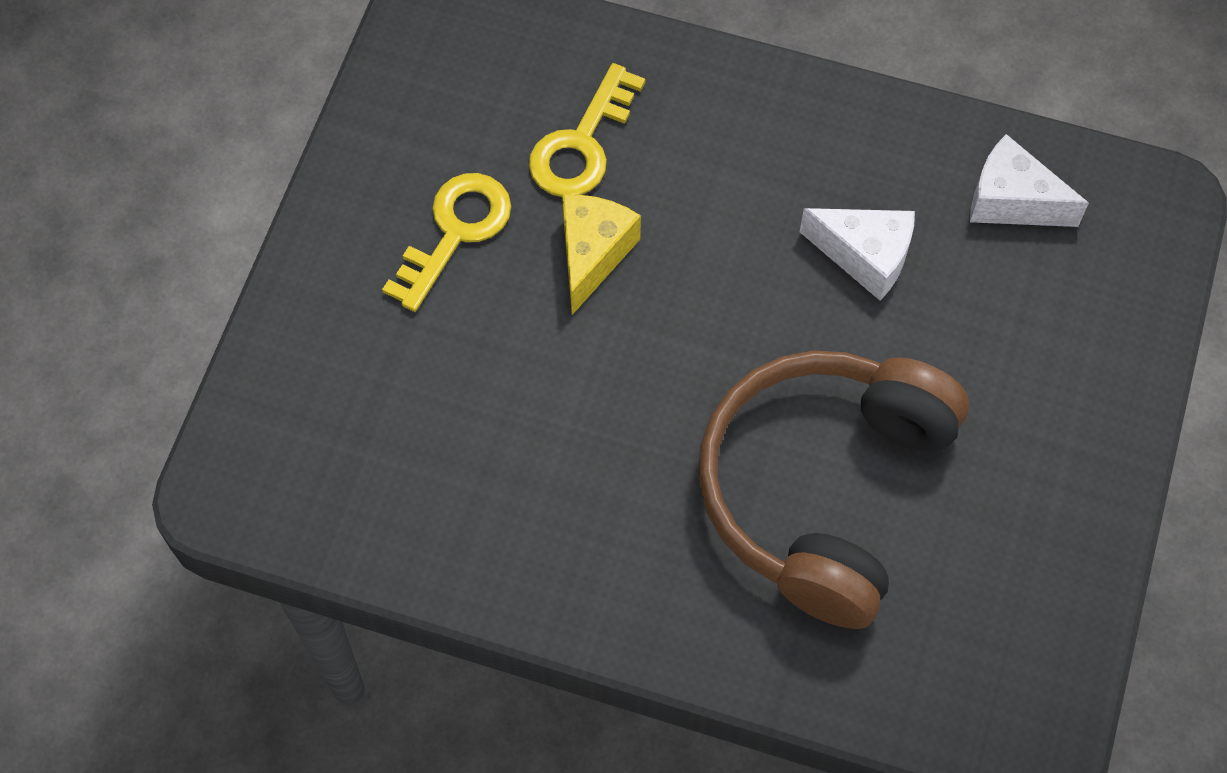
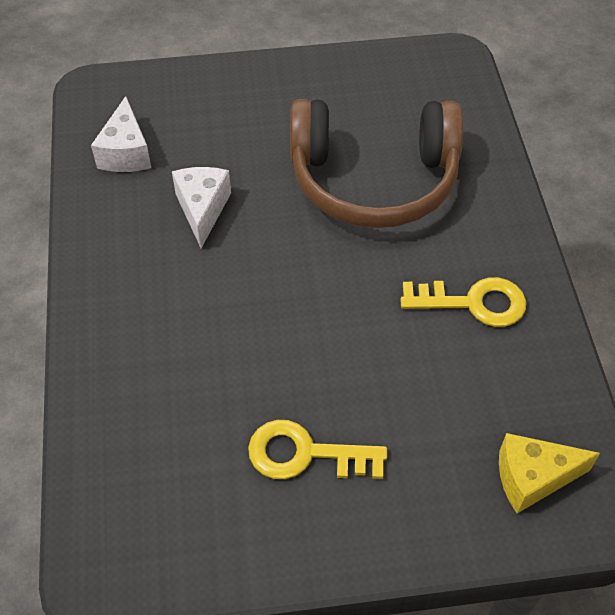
camera: 115 degrees left, 10 degrees down
yellow key [529,63,645,197] -> yellow key moved to [400,277,526,327]
yellow cheese [562,195,641,315] -> yellow cheese moved to [499,433,600,514]

